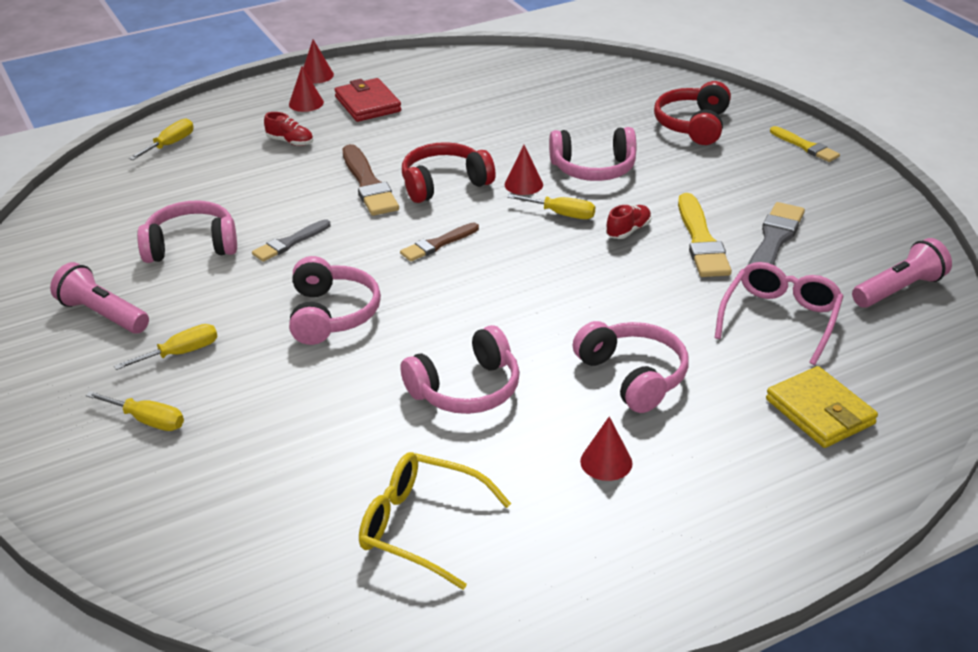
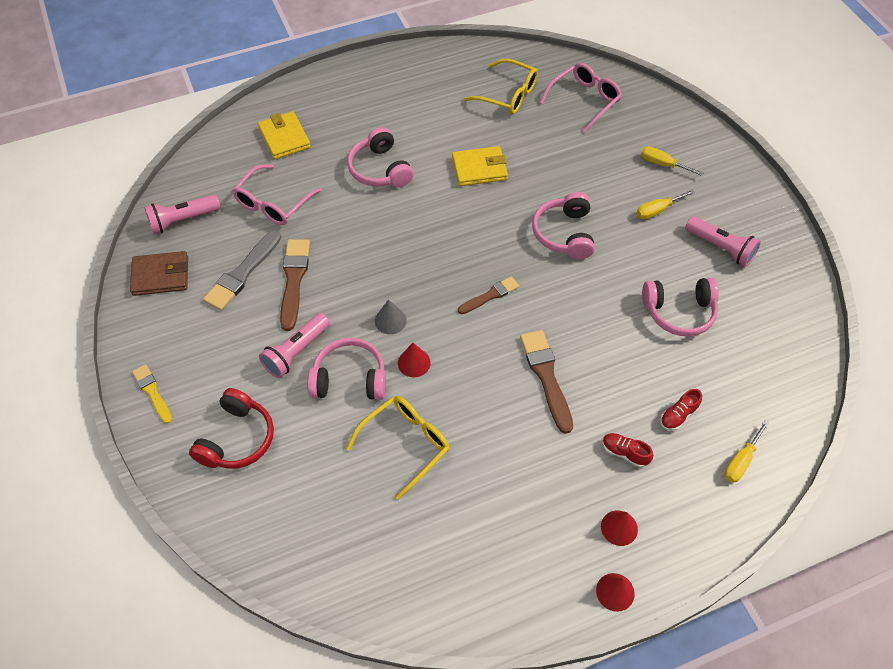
camera: 175 degrees left, 20 degrees up
grey brush [252,219,330,262] -> none
red wallet [334,78,401,122] -> none
pink headphones [400,325,520,414] -> yellow wallet [452,146,508,186]
red headphones [402,142,496,203] -> none
yellow screwdriver [507,194,595,219] -> grey cone [375,299,407,334]
red cone [580,416,633,481] -> none
red shoe [606,205,652,239] -> red shoe moved to [660,389,702,431]
yellow brush [678,193,732,277] -> brown brush [280,239,310,331]
none -> brown wallet [130,251,188,296]
none -> pink flashlight [259,313,330,378]
none -> yellow glasses [346,396,450,500]
none -> pink glasses [540,63,622,132]

